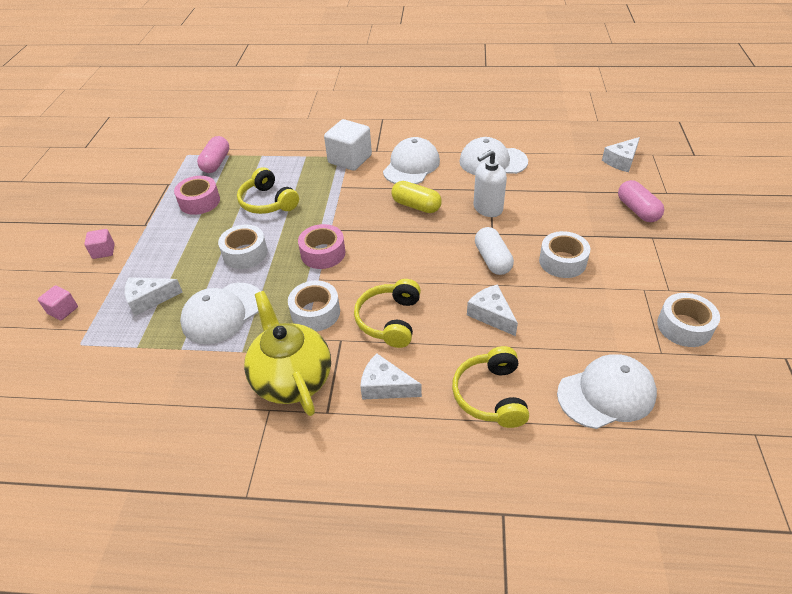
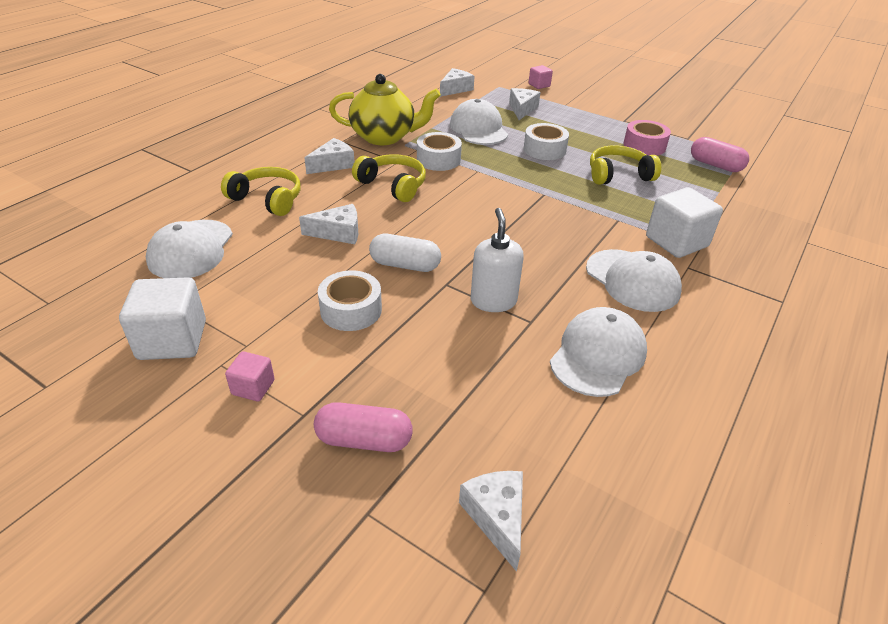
camera: 115 degrees right, 5 degrees down
pink cube [84,229,115,259] -> pink cube moved to [225,351,275,401]
pink tape [298,224,345,269] -> none
yellow capsule [391,181,442,213] -> none
white tape [657,293,720,347] -> white cube [119,277,206,360]
none -> white cheese [440,68,474,97]

